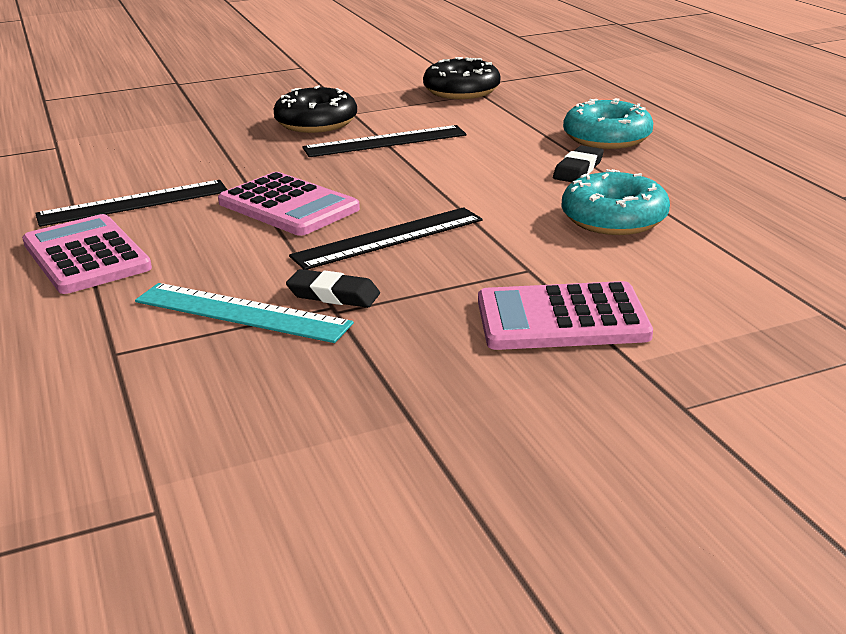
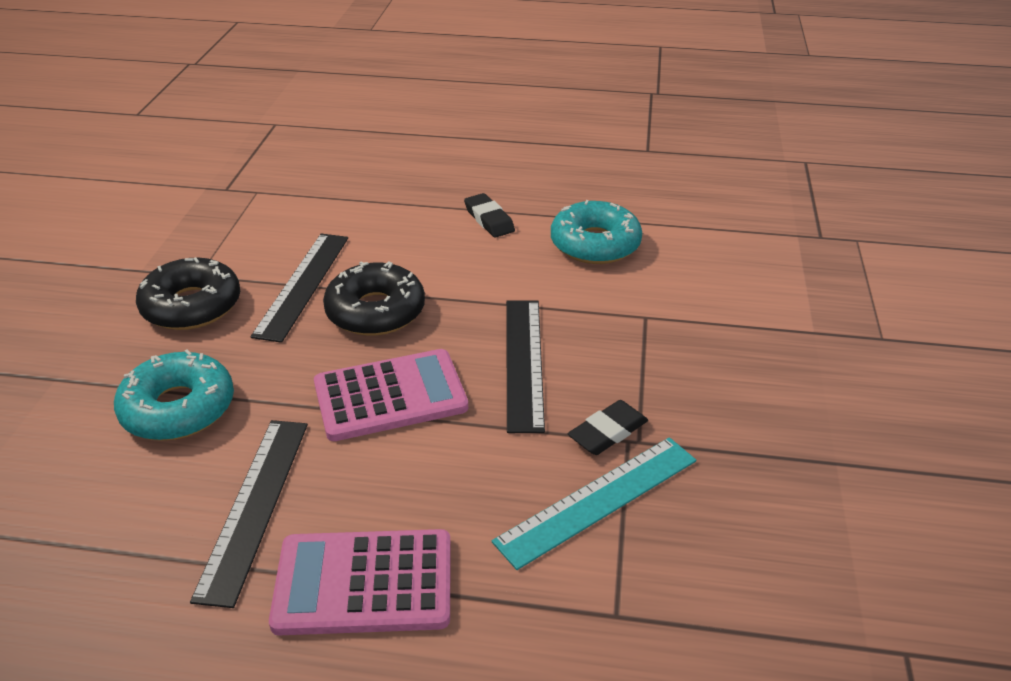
camera: 60 degrees left, 10 degrees up
black donut [423,57,500,99] -> black donut moved to [323,262,425,336]
pink calculator [478,281,653,350] -> none
turquoise donut [563,98,653,149] -> turquoise donut moved to [114,349,234,441]

